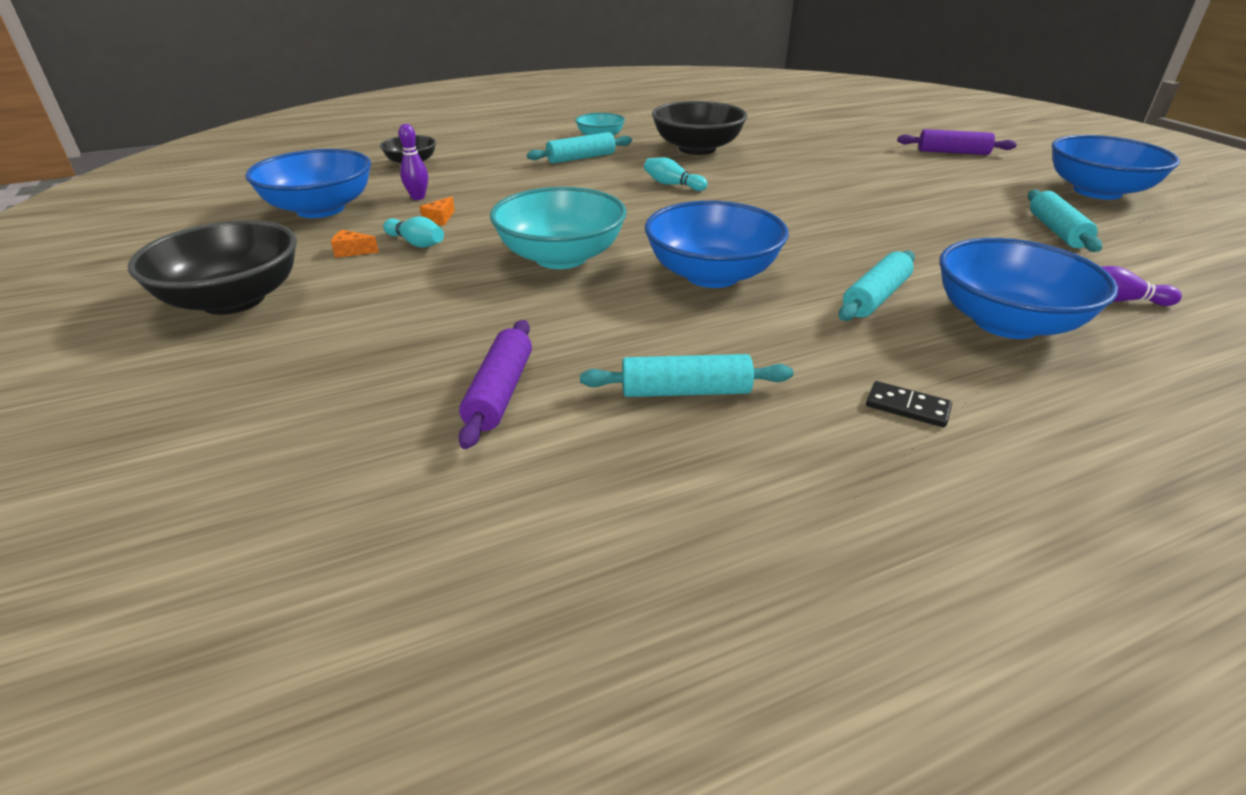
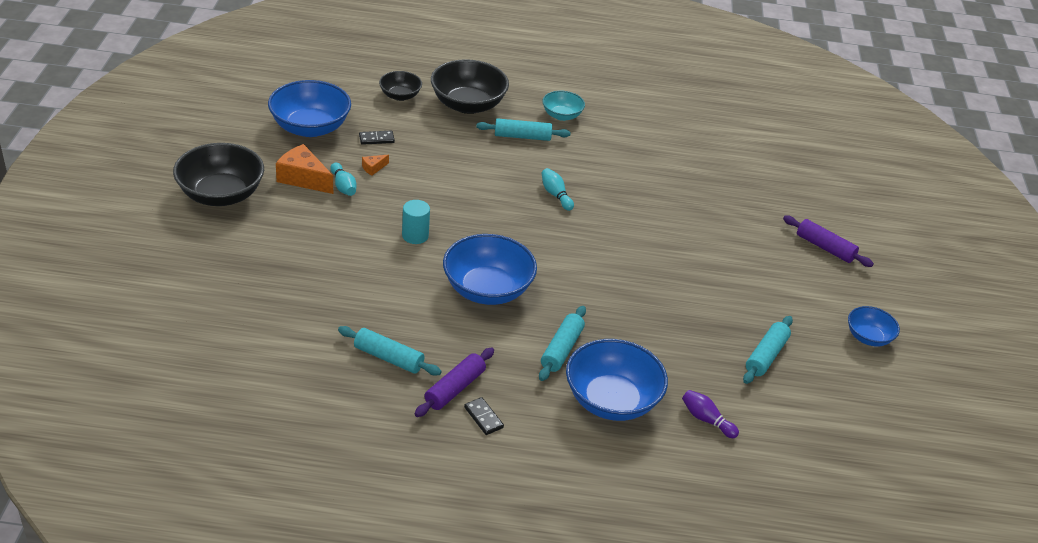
camera: 25 degrees right, 5 degrees up
orange cheese [331,230,379,258] -> orange cheese [276,144,333,194], size x2.13
purple bowling pin [399,124,428,200] -> black domino [359,131,395,145]
purple rolling pin [458,320,532,449] -> purple rolling pin moved to [415,348,494,417]
turquoise bowl [490,187,627,269] -> turquoise cylinder [402,200,430,244]
black bowl [652,101,748,155] -> black bowl moved to [431,59,509,114]
turquoise rolling pin [839,251,915,321] -> turquoise rolling pin turned 45 degrees counterclockwise [539,306,586,381]
blue bowl [1051,135,1180,200] -> blue bowl [848,306,900,347], size x0.55

